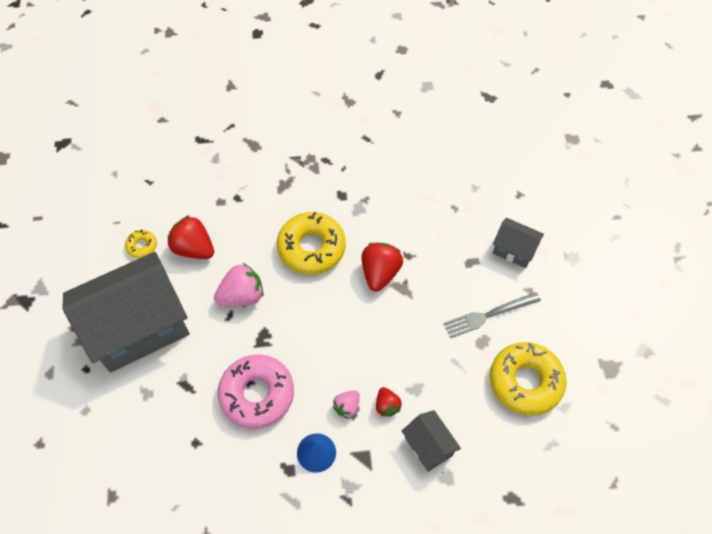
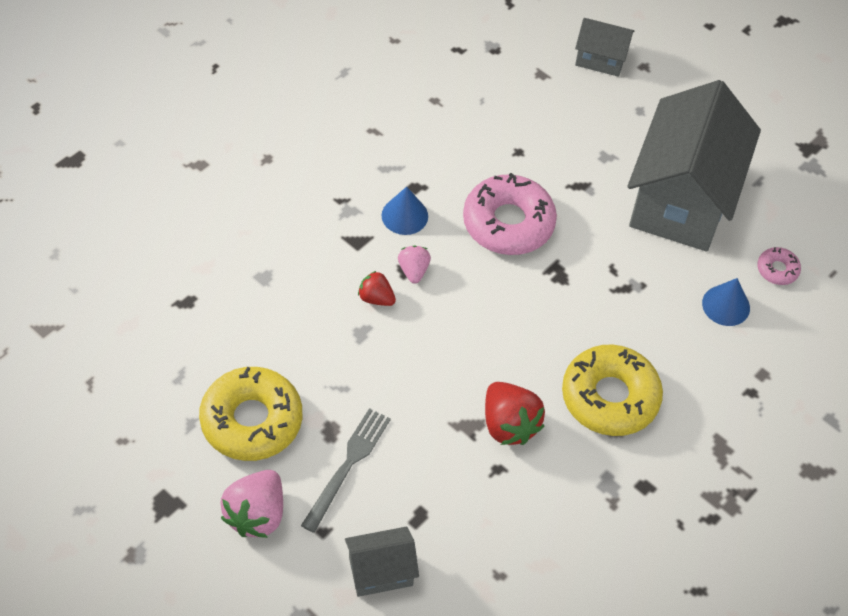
camera: 135 degrees right, 5 degrees down
yellow donut [125,230,157,258] -> pink donut [757,247,801,285]
red strawberry [168,215,214,259] -> blue cone [702,278,750,326]
pink strawberry [214,263,264,307] -> pink strawberry moved to [220,470,283,538]
grey house [402,410,461,472] -> grey house moved to [575,18,634,77]

